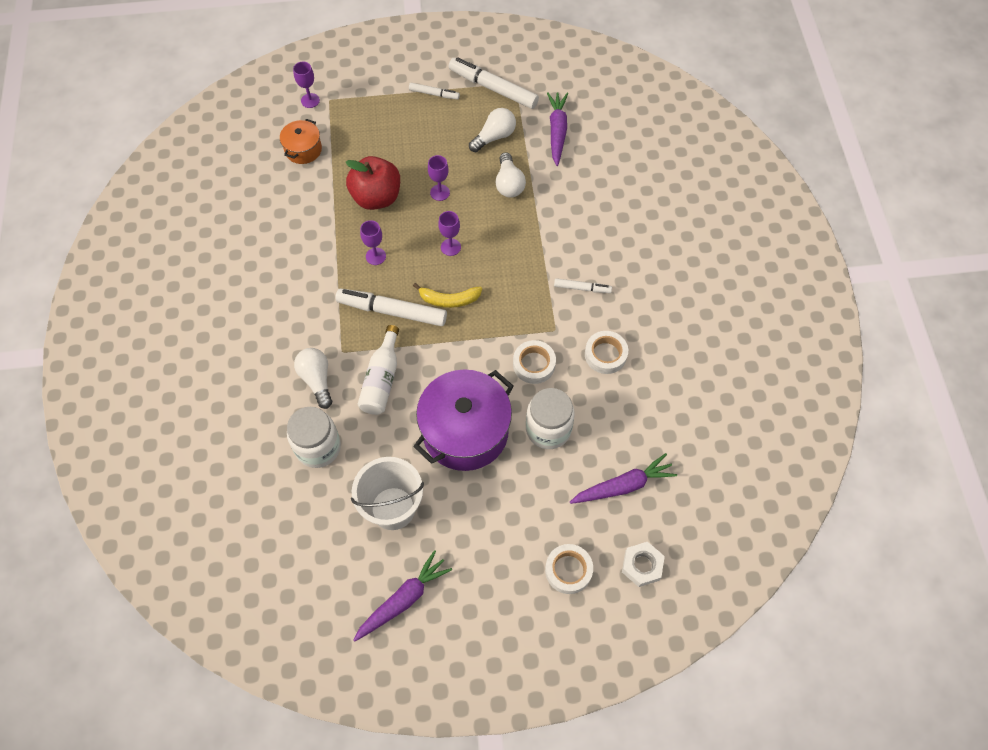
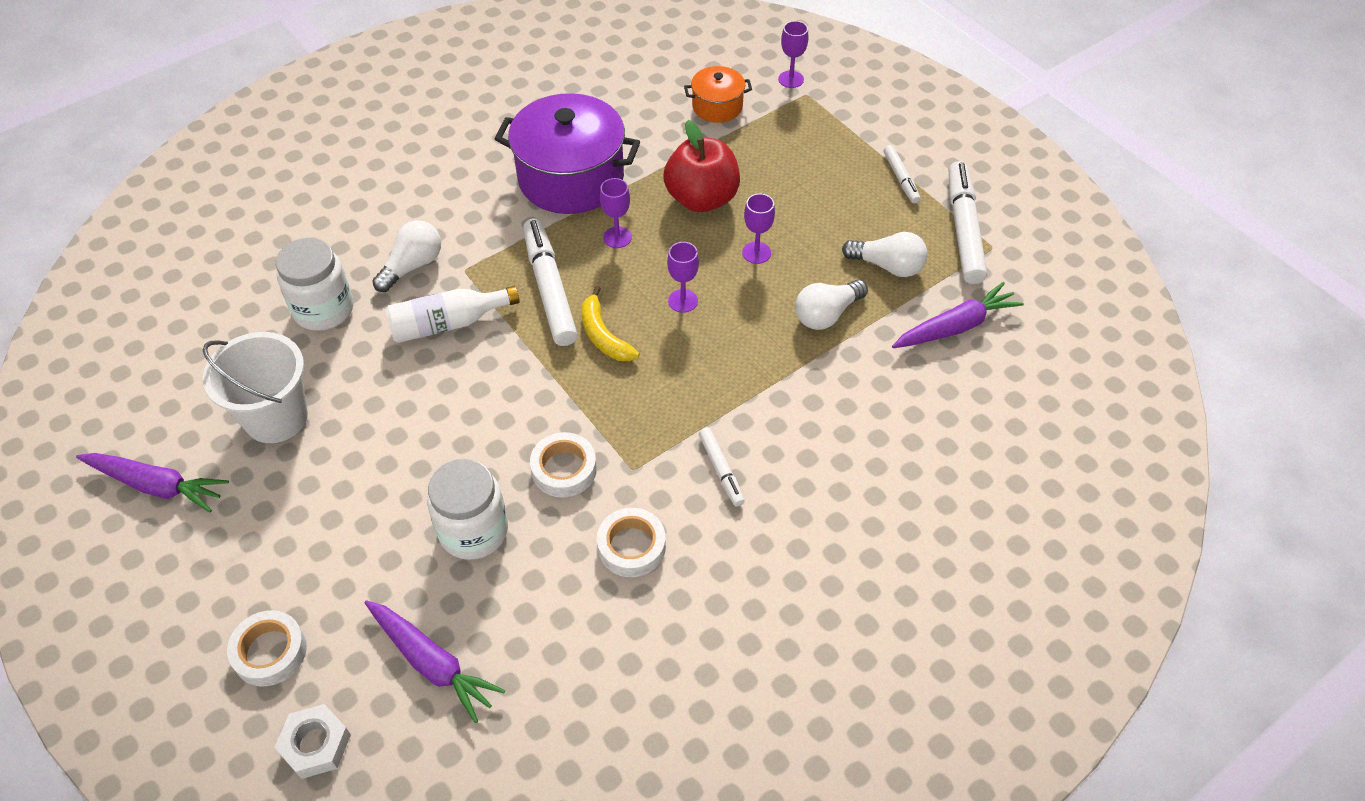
camera: 60 degrees right, 10 degrees down
purple pot [413,370,514,471] -> purple pot moved to [495,93,640,214]

